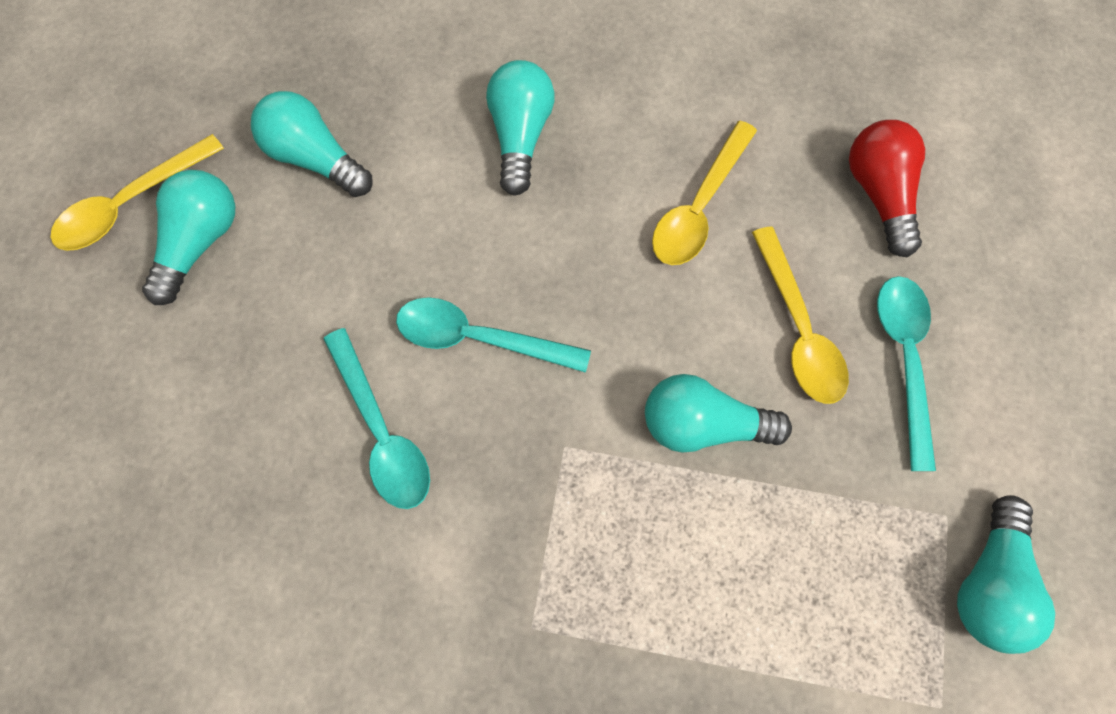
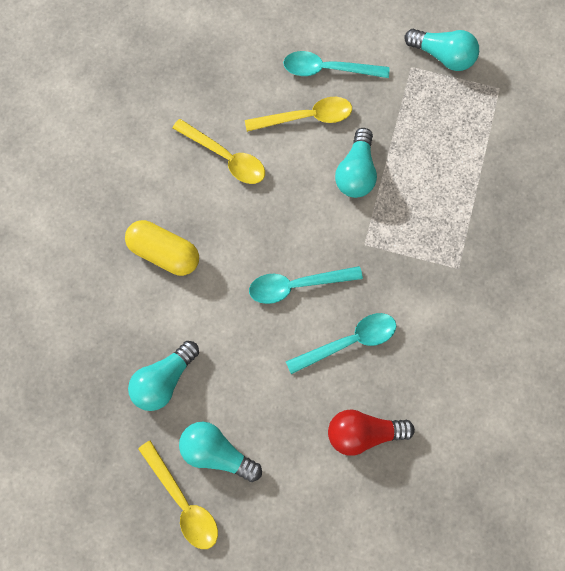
camera: 85 degrees left, 0 degrees up
turquoise spoon [396,297,591,373] -> turquoise spoon turned 60 degrees clockwise [249,266,363,304]
turquoise light bulb [486,60,554,196] -> yellow capsule [125,220,199,276]
red light bulb [849,120,925,257] -> red light bulb moved to [328,409,415,456]

